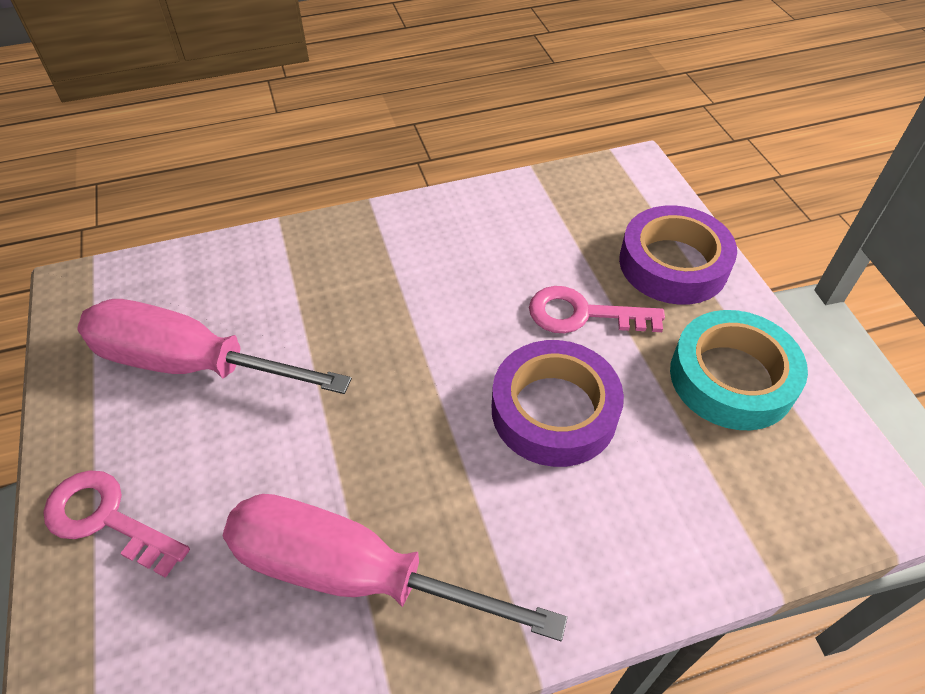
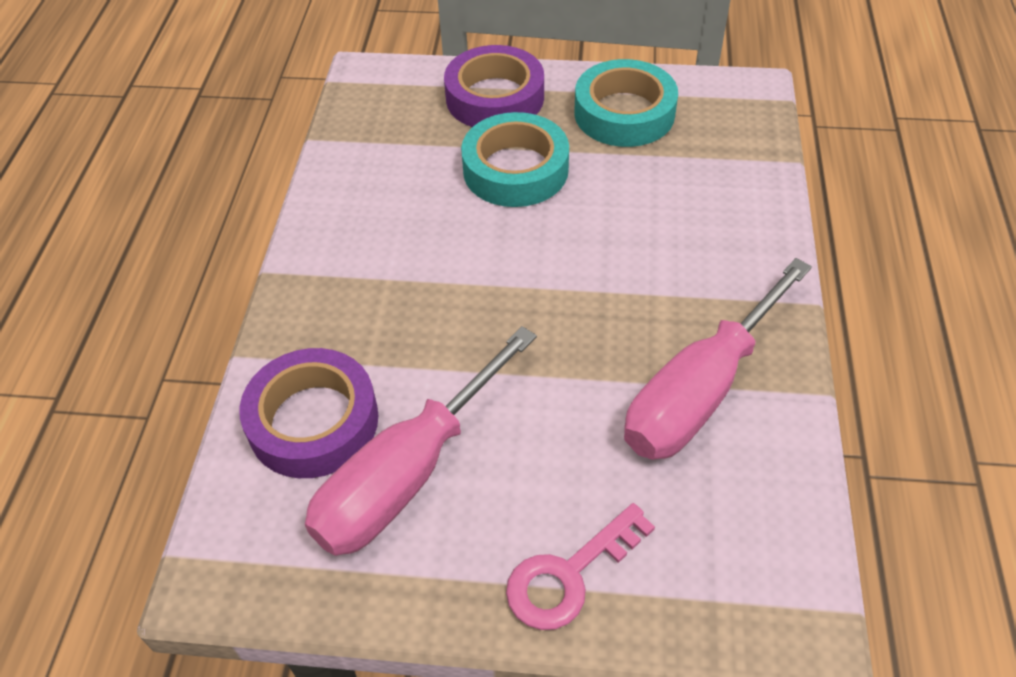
camera: 65 degrees left, 0 degrees up
purple tape [492,340,624,467] -> purple tape moved to [239,348,378,478]
pink key [529,286,665,333] -> turquoise tape [461,112,569,207]

